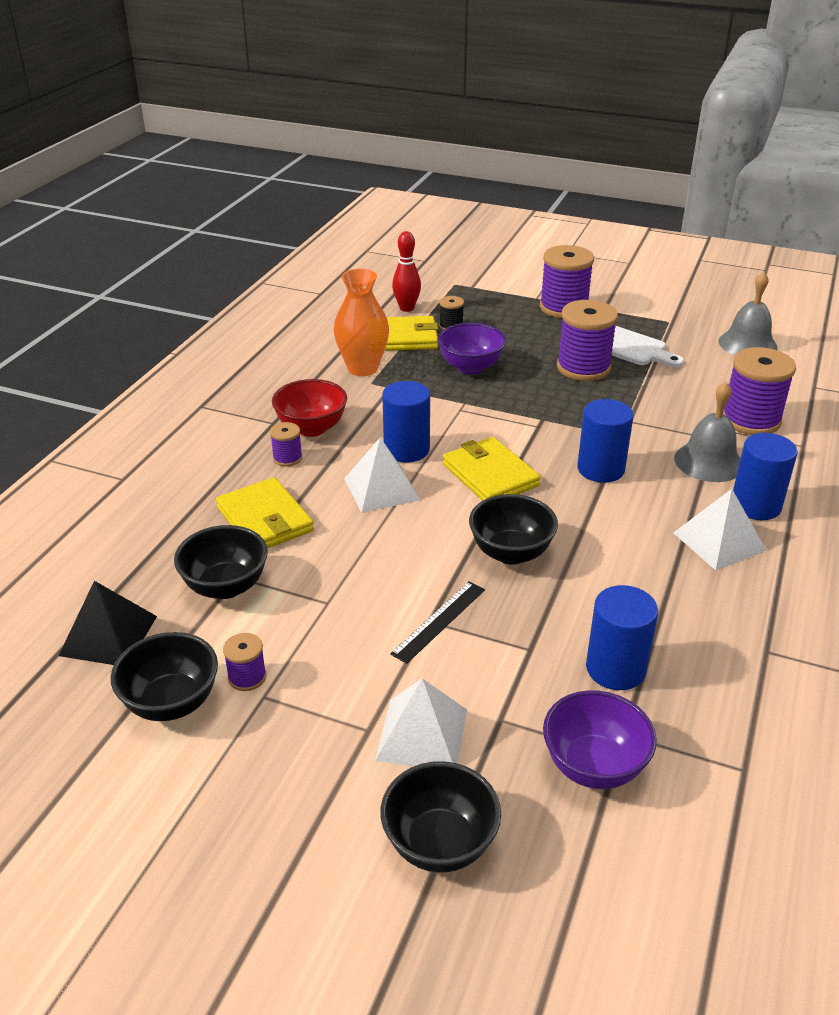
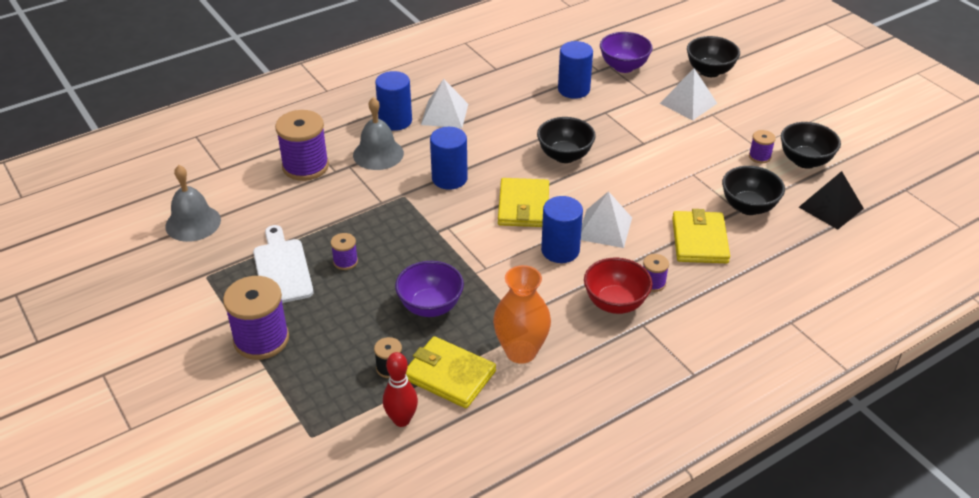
camera: 145 degrees left, 5 degrees up
black ruler [390,581,485,664] -> none
purple spool [557,300,618,381] -> purple spool [331,233,358,270], size x0.48

